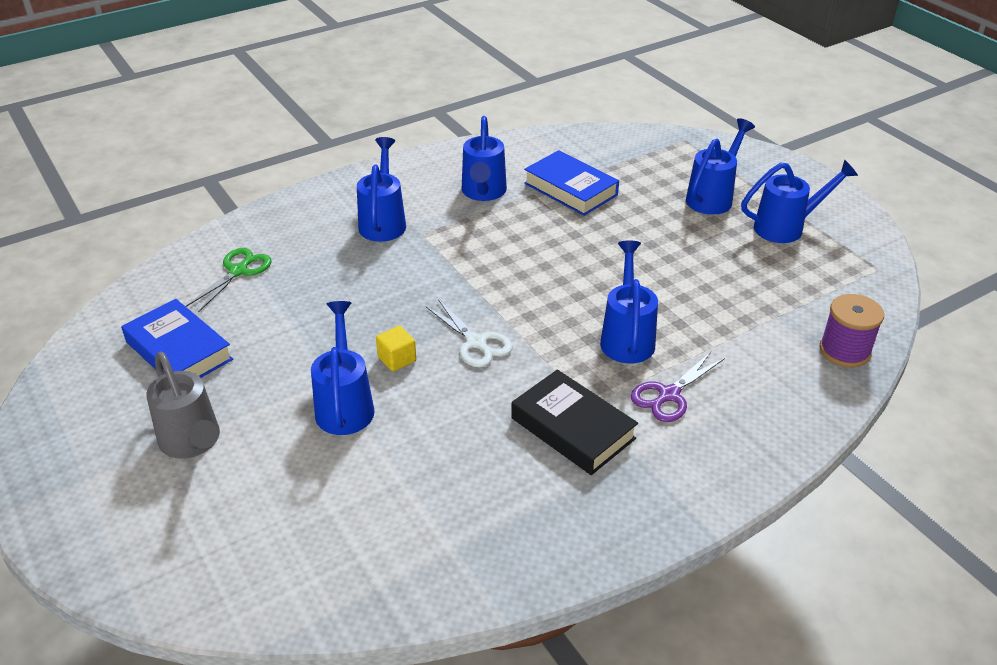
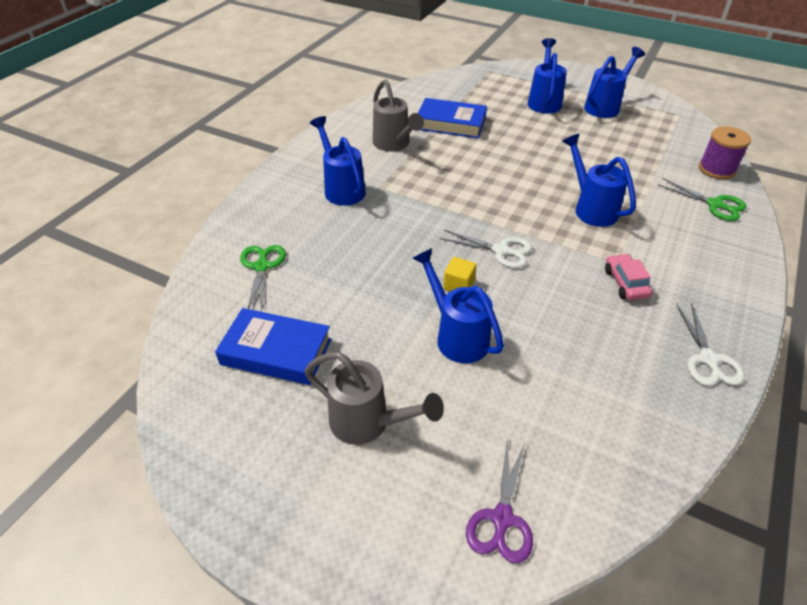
camera: 30 degrees left, 5 degrees up
blue watering can [462,116,507,201] -> grey watering can [373,79,424,151]
black book [511,369,638,475] -> pink car [605,254,652,300]
purple scissors [631,352,725,422] -> purple scissors moved to [466,438,533,563]
none -> green scissors [658,178,747,221]
none -> white scissors [676,303,744,386]

